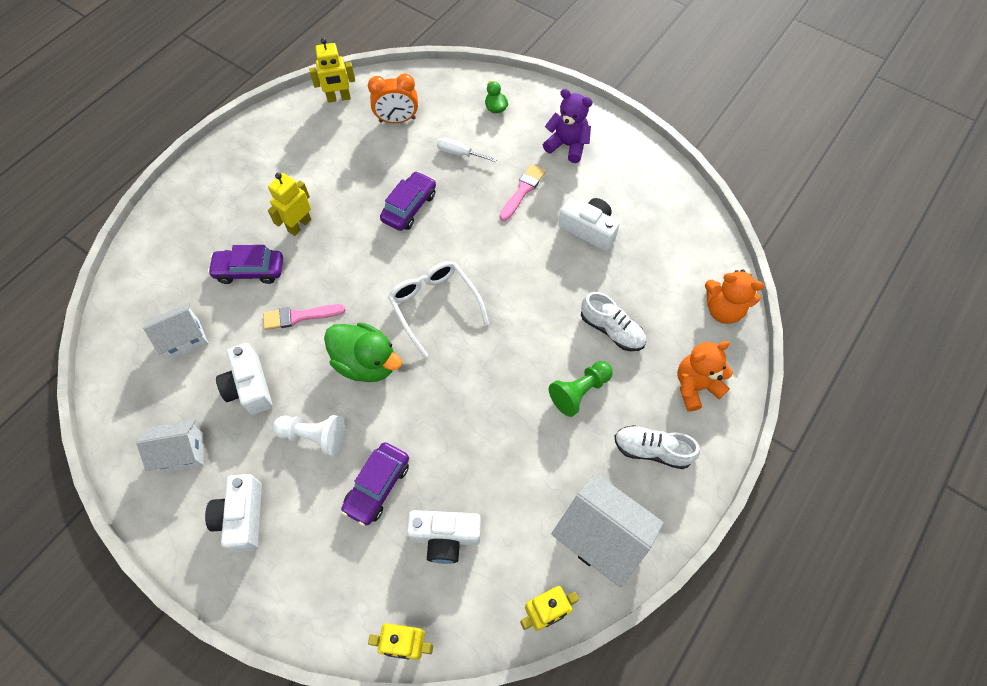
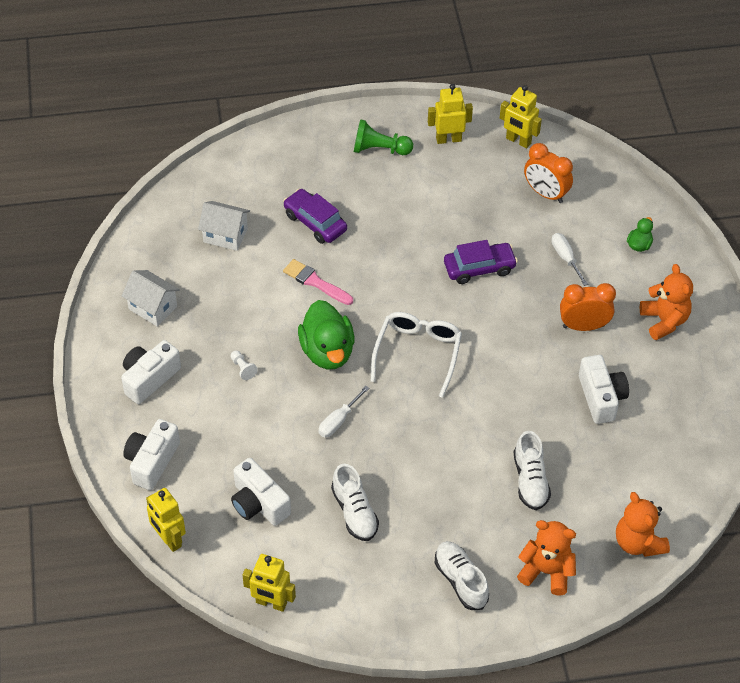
camera: 45 degrees right, 10 degrees down
white camera [216,343,272,415] -> white camera moved to [123,419,180,490]
yellow robot [268,173,311,236] -> yellow robot moved to [428,84,473,144]
white pawn [273,415,345,456] -> white pawn [231,351,258,380], size x0.52
purple car [341,442,409,526] -> none
pink brush [499,164,546,221] -> orange clock [560,283,616,331]
purple teddy bear [543,89,593,163] -> orange teddy bear [640,264,693,340]
green pawn [549,361,613,417] -> green pawn moved to [354,119,413,155]
white house [551,473,664,588] -> none
none -> white screwdriver [319,386,369,437]
none -> white shoe [331,464,379,541]

